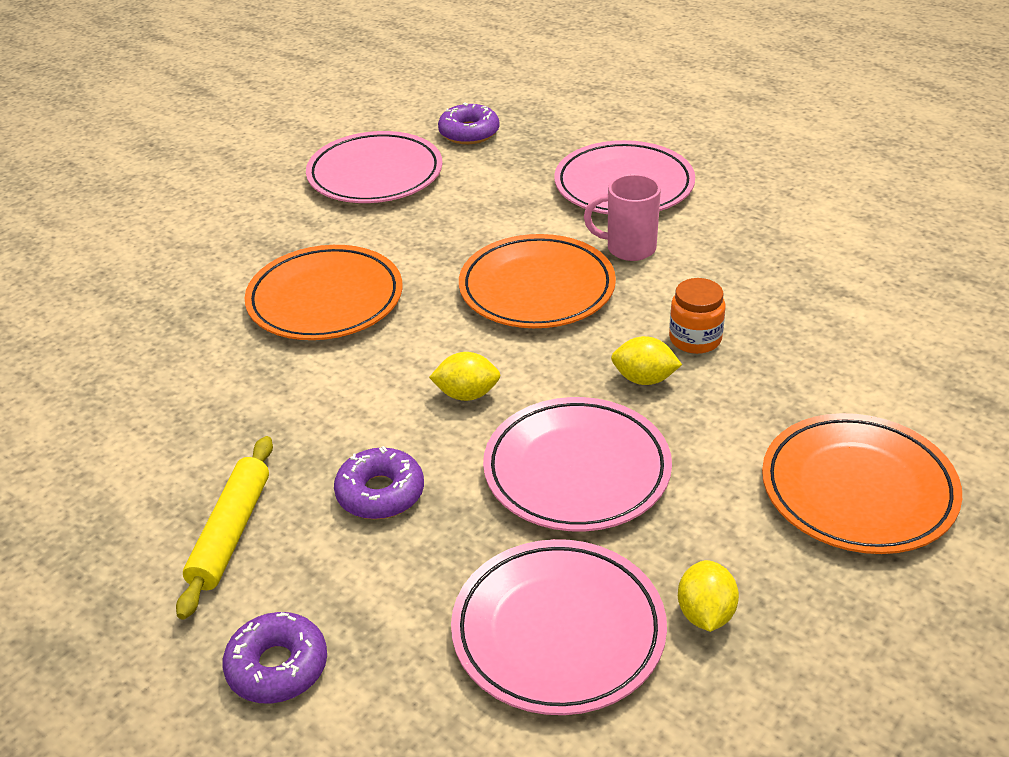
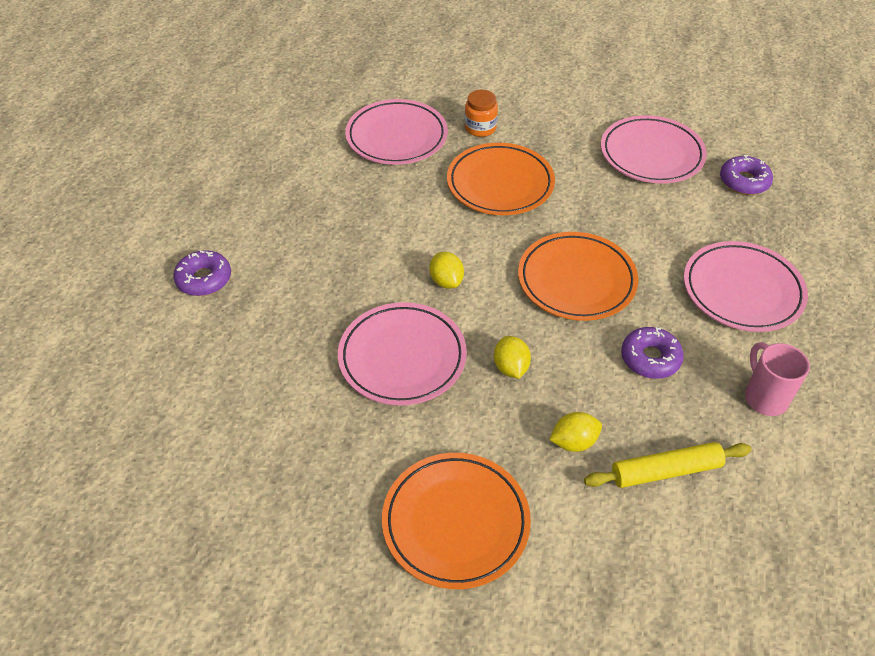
camera: 65 degrees right, 10 degrees up
yellow rolling pin [176,436,273,620] -> yellow rolling pin moved to [584,442,751,488]
purple donut [334,446,424,519] -> purple donut moved to [621,327,684,379]
pink plate [451,539,667,715] -> pink plate moved to [345,99,448,165]
pink mug [584,174,661,261] -> pink mug moved to [745,342,810,416]
orange jar [669,278,726,354] -> orange jar moved to [465,90,498,137]
yellow lemon [678,560,739,632] -> yellow lemon moved to [549,412,602,452]

